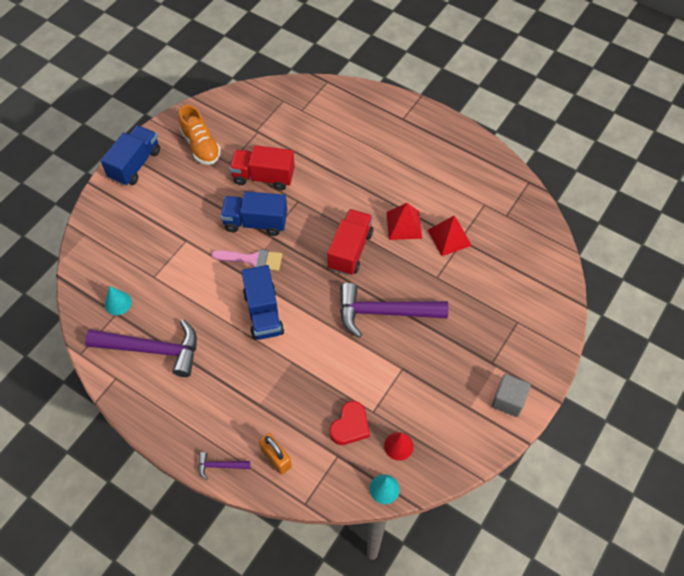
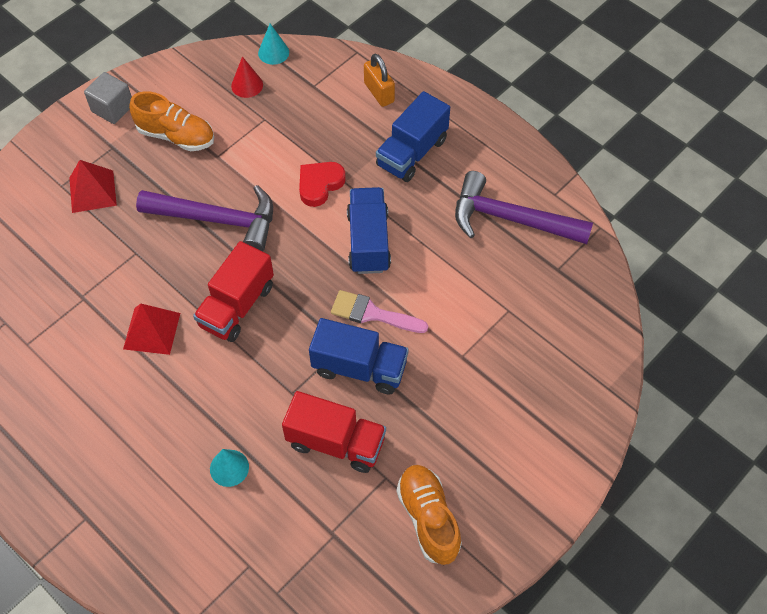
camera: 170 degrees left, 0 degrees up
blue truck [101,125,160,186] -> blue truck moved to [376,91,450,182]
turquoise cone [105,286,132,315] -> turquoise cone moved to [210,449,249,487]
purple hammer [198,452,250,480] -> none
red heart [330,401,370,445] -> red heart moved to [299,162,346,207]
red pyramid [428,216,472,256] -> red pyramid moved to [69,160,117,213]
none -> orange shoe [129,91,214,151]

